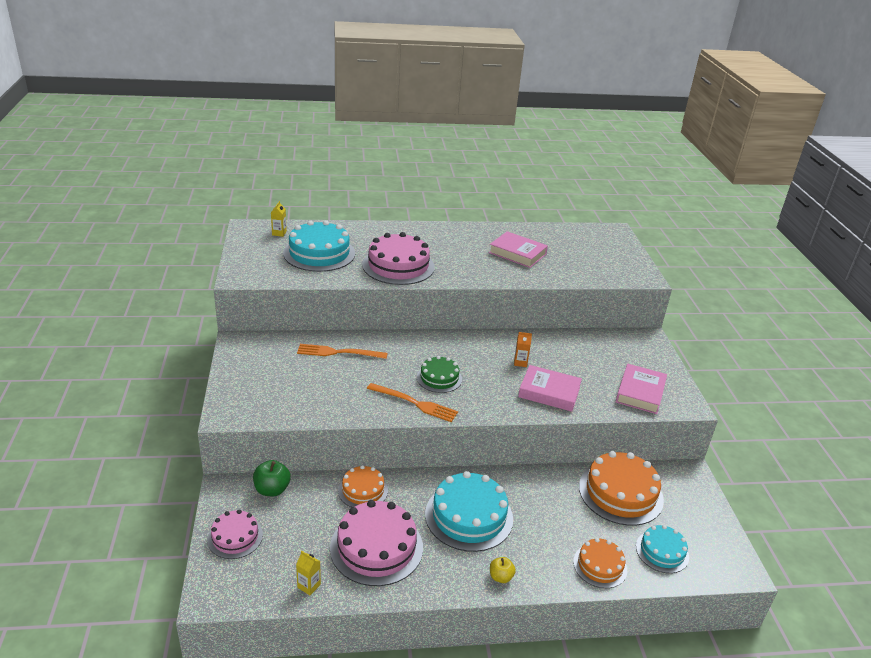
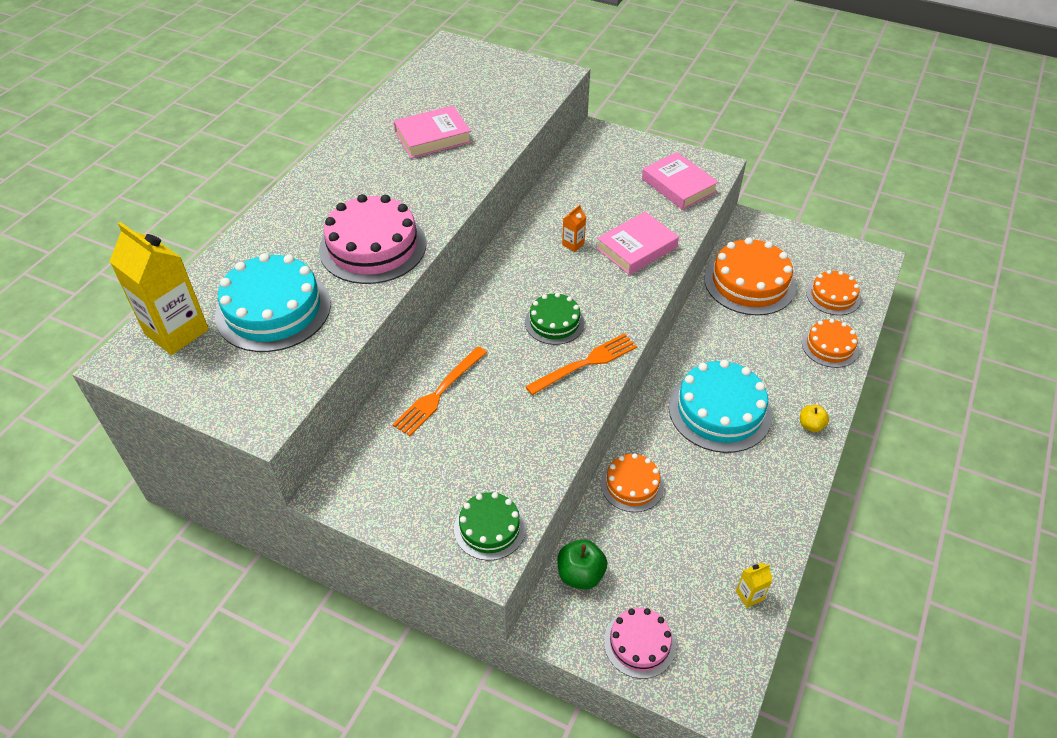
camera: 55 degrees left, 15 degrees up
yellow carton [271,201,287,237] -> yellow carton [109,222,209,355], size x2.32
pink cake [330,500,423,586] -> none
turquoise cake [636,525,689,573] -> orange cake [806,270,861,315]
none -> green cake [454,492,526,560]

